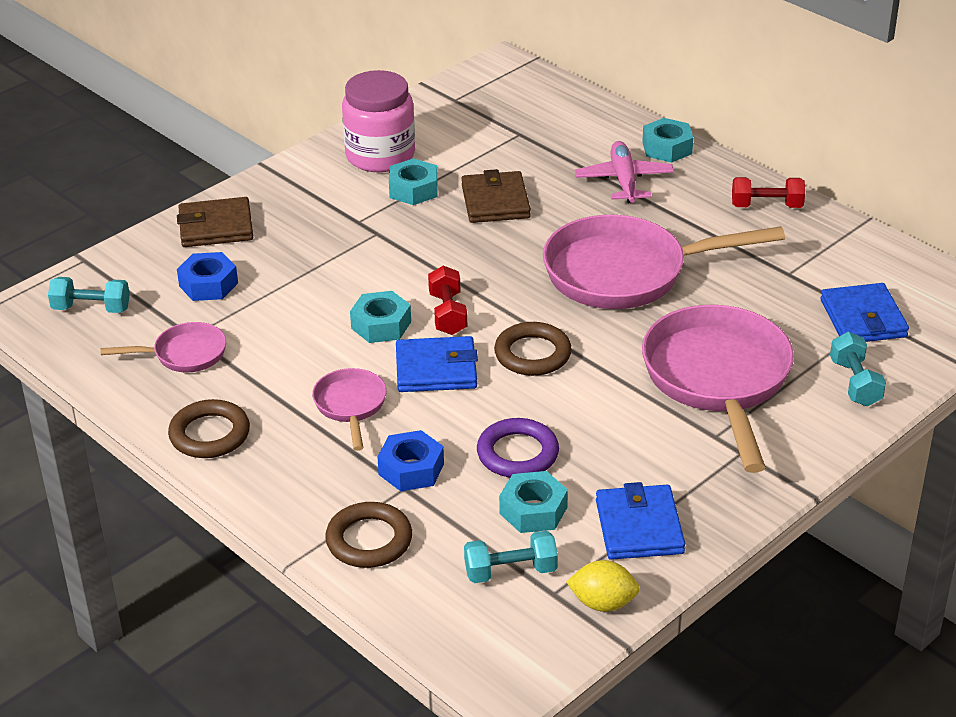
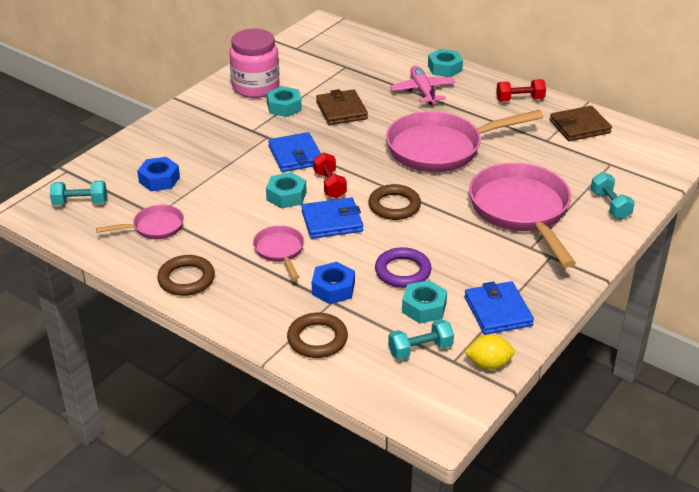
camera: 10 degrees left, 0 degrees up
brown wallet [177,197,253,247] -> brown wallet moved to [550,106,612,141]
blue wallet [820,283,909,342] -> blue wallet moved to [268,132,321,172]

